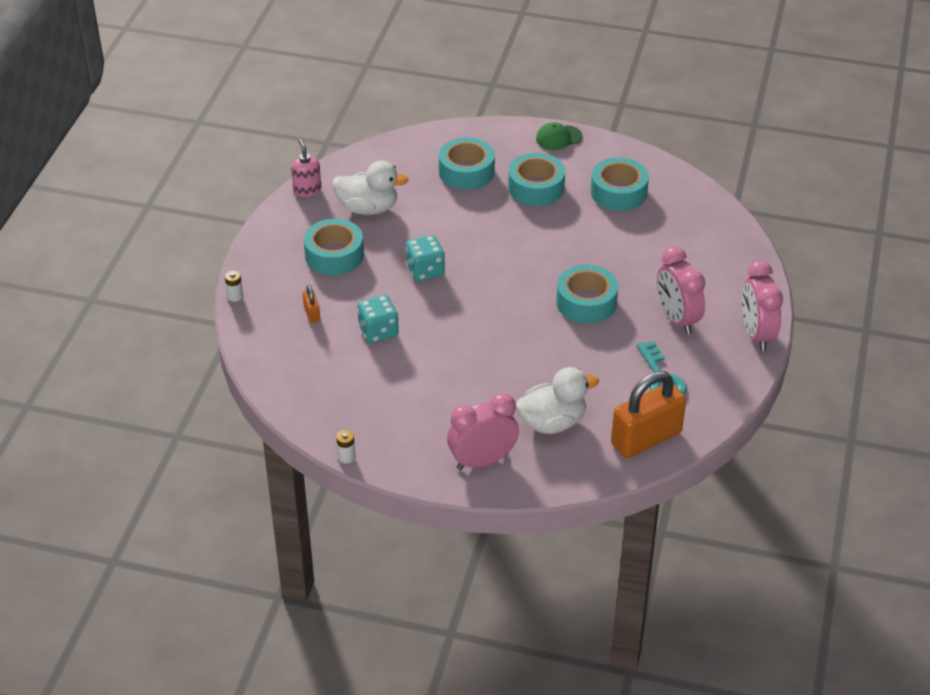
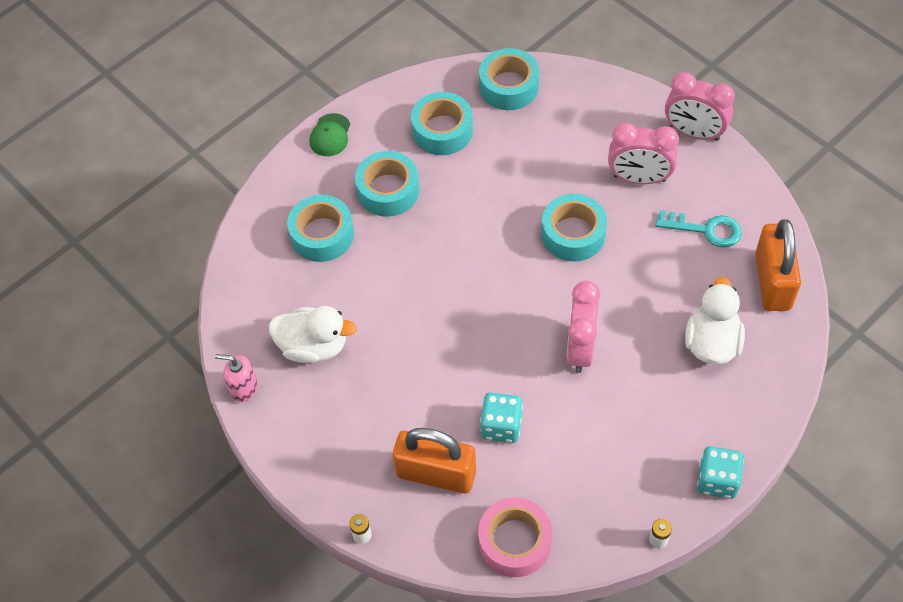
camera: 55 degrees left, 15 degrees up
orange padlock [303,285,320,323] -> orange padlock [393,428,476,493], size x2.39
turquoise tape [304,219,364,275] -> turquoise tape moved to [479,48,539,110]
white duck [332,161,409,215] -> white duck turned 60 degrees clockwise [269,306,357,363]
turquoise dice [406,235,445,281] -> turquoise dice moved to [697,446,744,499]
pink clock [447,393,519,470] -> pink clock moved to [566,281,601,373]
none -> pink tape [478,497,552,577]

